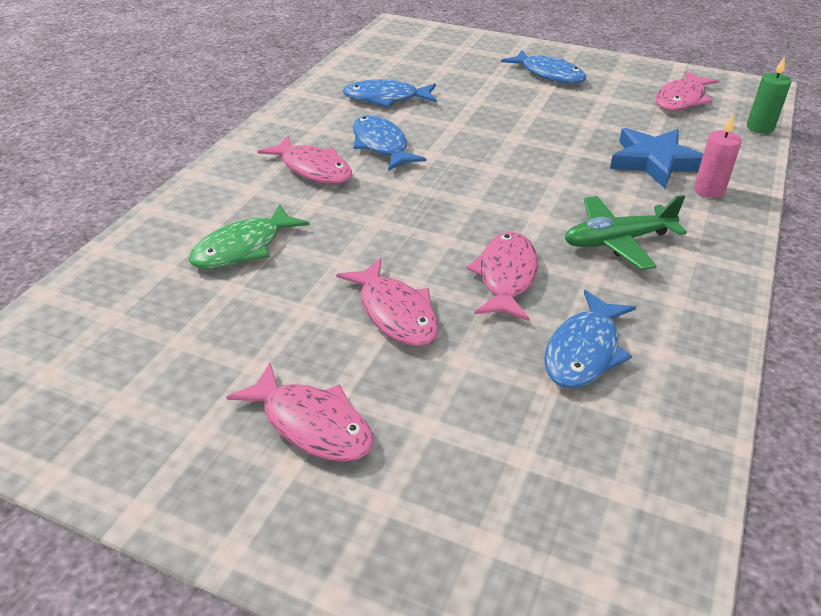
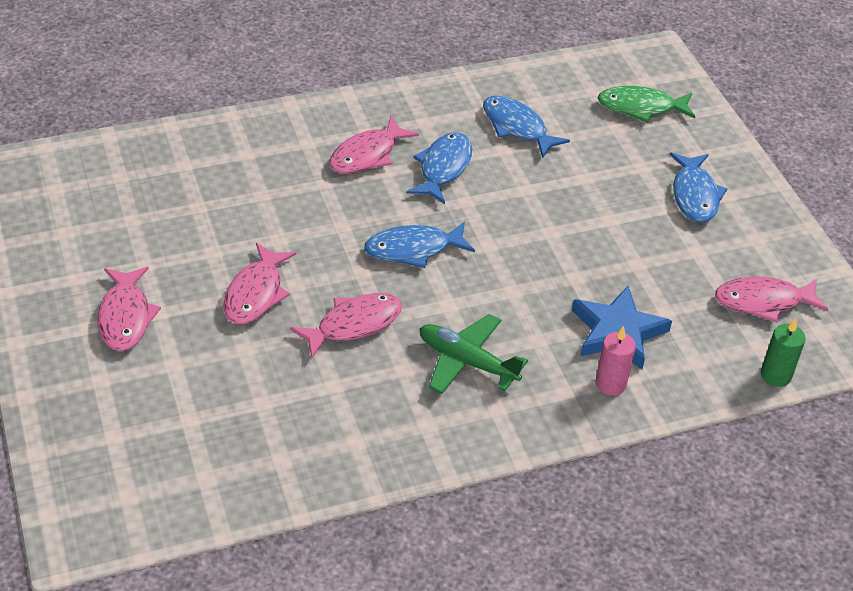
camera: 45 degrees right, 5 degrees up
green fish [189,204,309,269] -> green fish moved to [598,86,695,123]
pink fish [257,136,352,184] -> pink fish turned 45 degrees clockwise [329,116,419,174]
blue fish [544,290,636,388] -> blue fish moved to [364,222,475,268]

